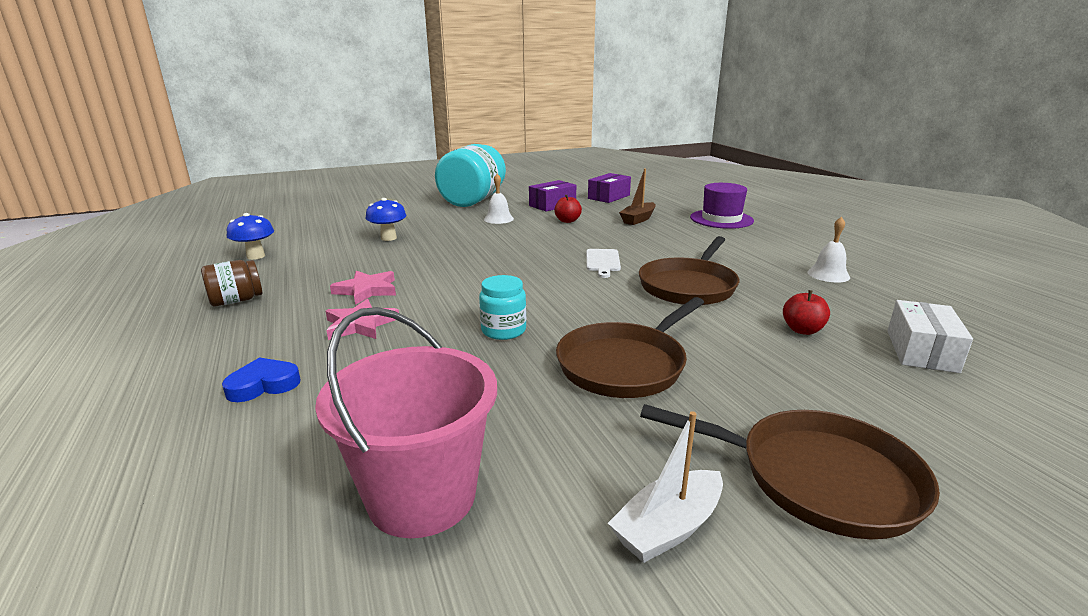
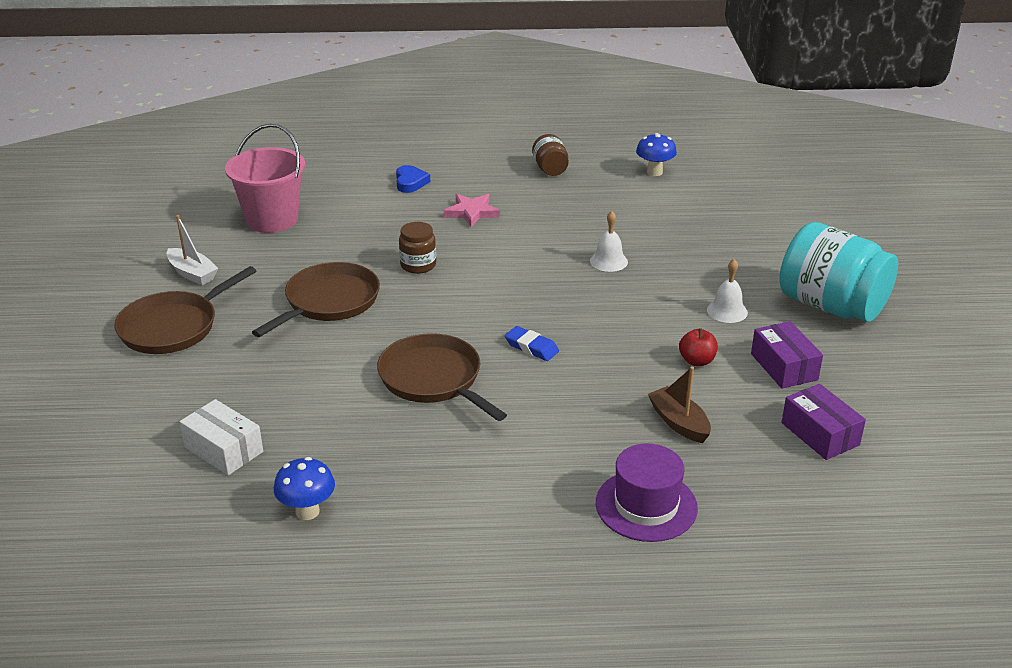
camera: 110 degrees right, 10 degrees up
pink star [330,270,396,305] -> none
blue mushroom [366,198,407,241] -> blue mushroom moved to [274,457,335,520]
turquoise jar [479,275,527,340] -> brown jar [399,222,436,274]
brown pan [556,297,704,398] -> brown pan turned 60 degrees clockwise [252,262,380,337]
white cutting board [586,249,621,278] -> blue eraser [505,326,559,361]
white boat [608,411,723,563] -> white boat turned 150 degrees clockwise [166,215,218,285]
red apple [783,290,830,335] -> none
white bell [807,217,850,283] -> white bell moved to [590,211,628,272]

